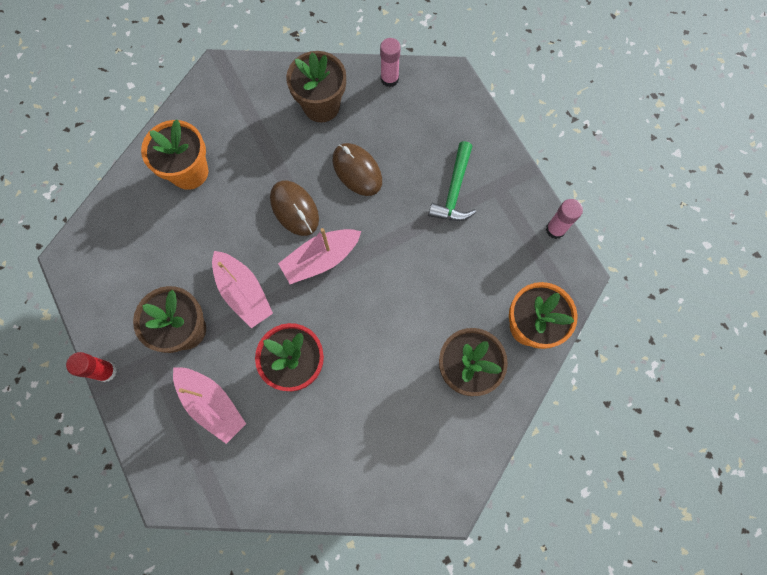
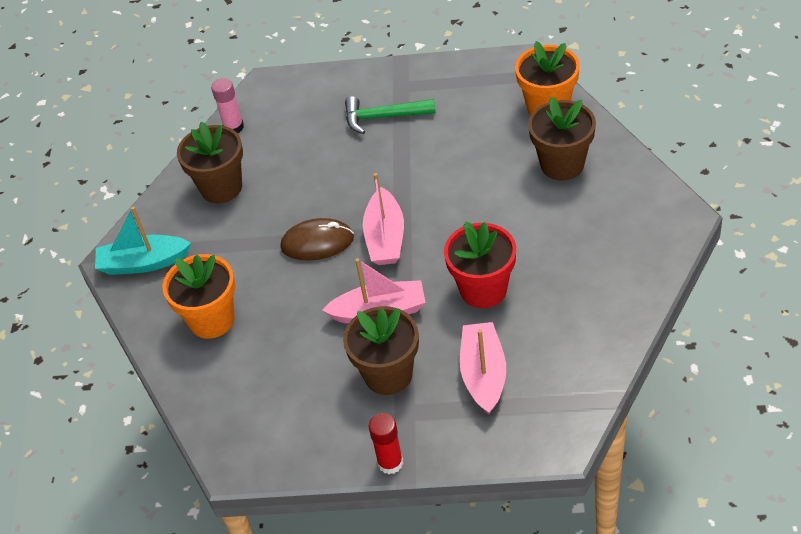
camera: 55 degrees left, 25 degrees down
pink boat [173,367,246,444] -> pink boat turned 75 degrees counterclockwise [460,322,506,414]
brown mouse [332,143,382,196] -> none
green hammer [428,141,476,221] -> green hammer turned 135 degrees clockwise [345,96,436,134]
pink glue stick [546,199,583,239] -> none
none -> turquoise boat [95,206,191,275]

